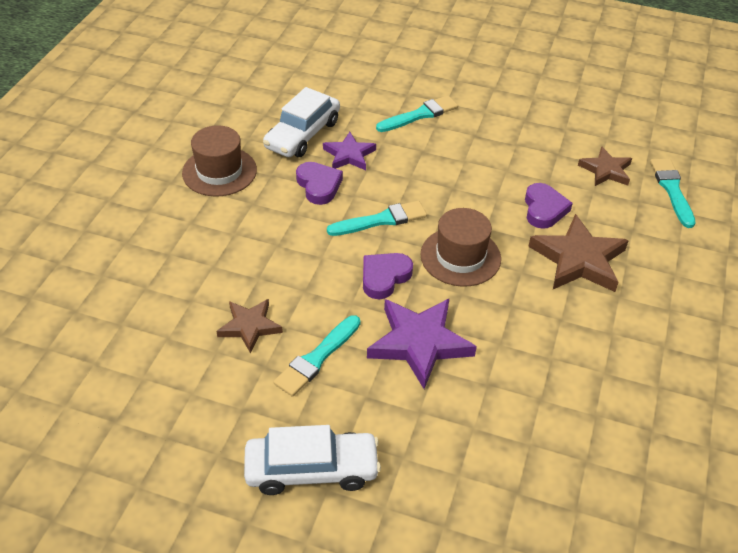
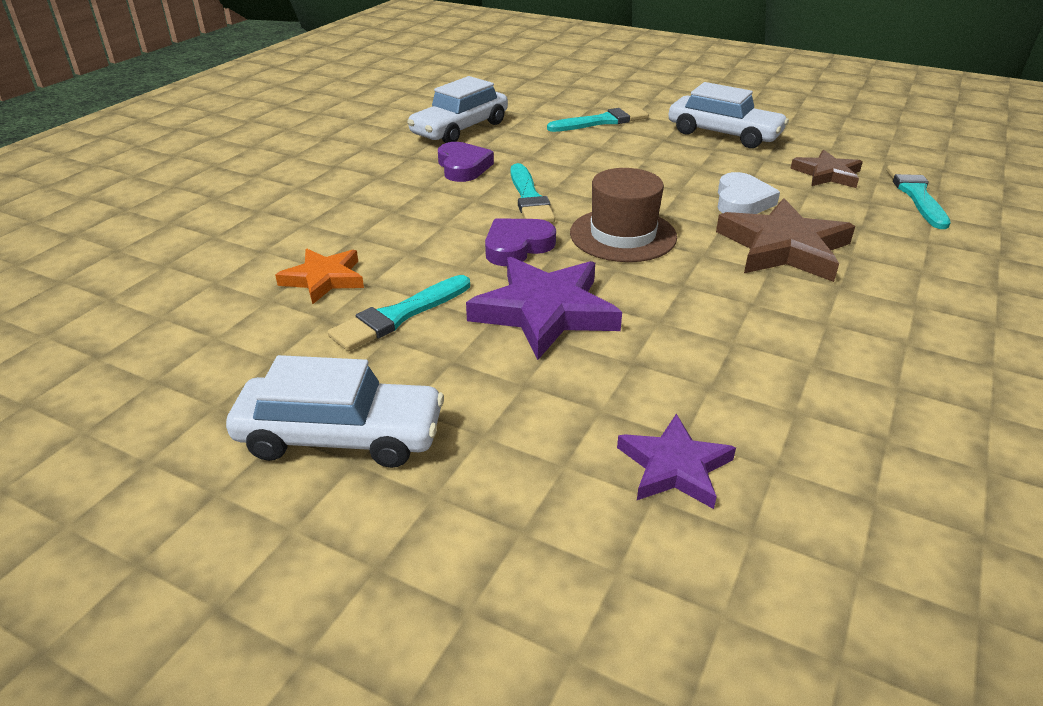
camera: 10 degrees right, 10 degrees down
brown hat [182,125,257,197] -> none
brown star [216,299,283,354] -> orange star [275,249,364,304]
purple star [323,132,376,170] -> purple star moved to [617,414,736,509]
turquoise brush [327,201,427,236] -> turquoise brush turned 90 degrees clockwise [511,163,555,223]
purple heart [525,183,573,229] -> white heart [718,172,780,214]
none -> white car [668,82,789,148]

